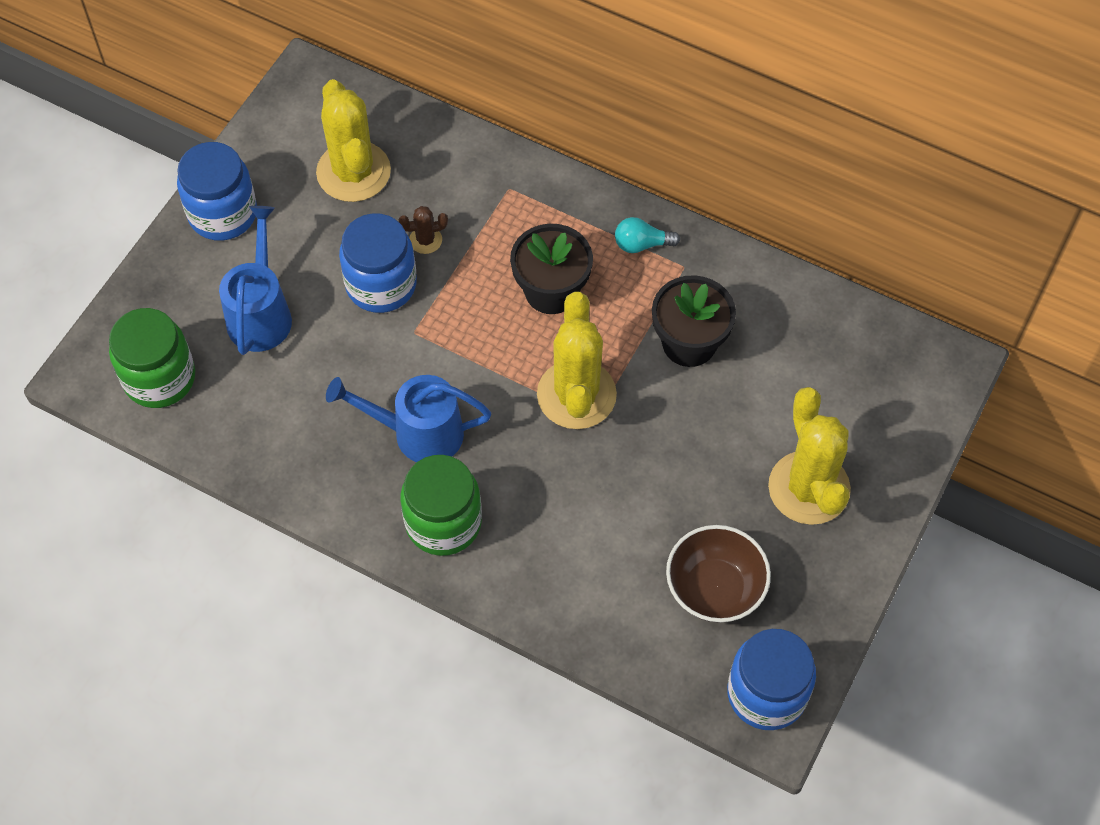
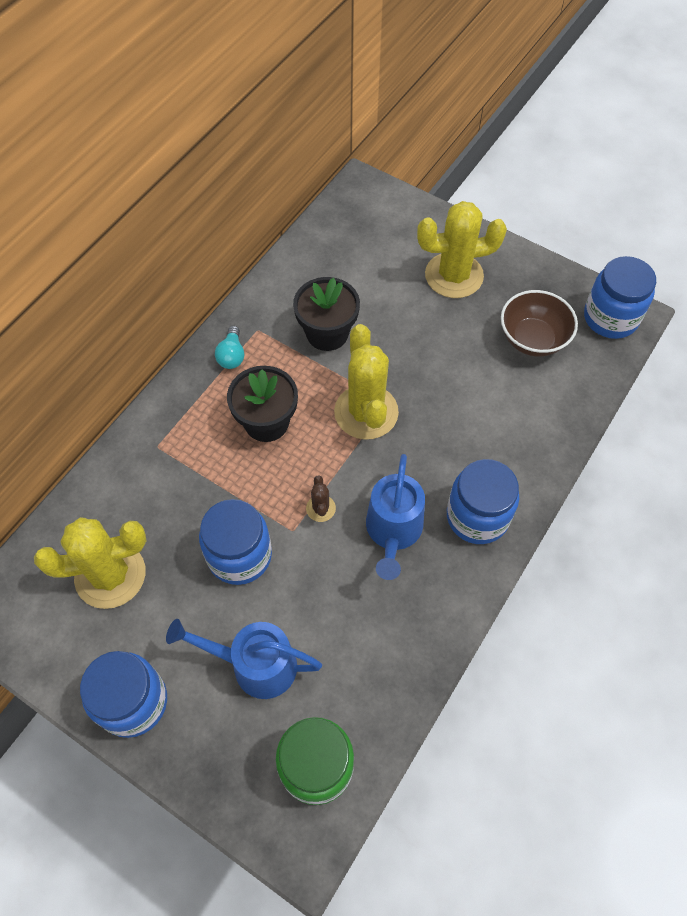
camera: 85 degrees left, 0 degrees up
brown cactus [399,206,448,254] -> brown cactus moved to [306,475,336,522]
green jar [401,455,482,556] -> blue jar [447,459,519,544]
yellow cactus [537,292,617,429] -> yellow cactus turned 75 degrees clockwise [334,324,399,440]

